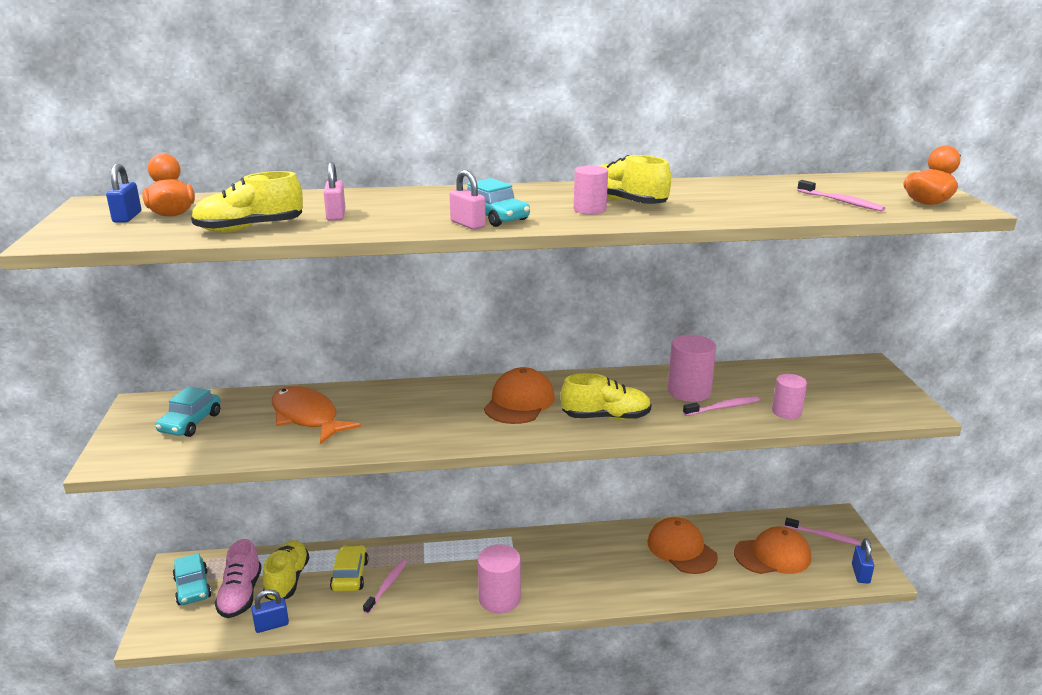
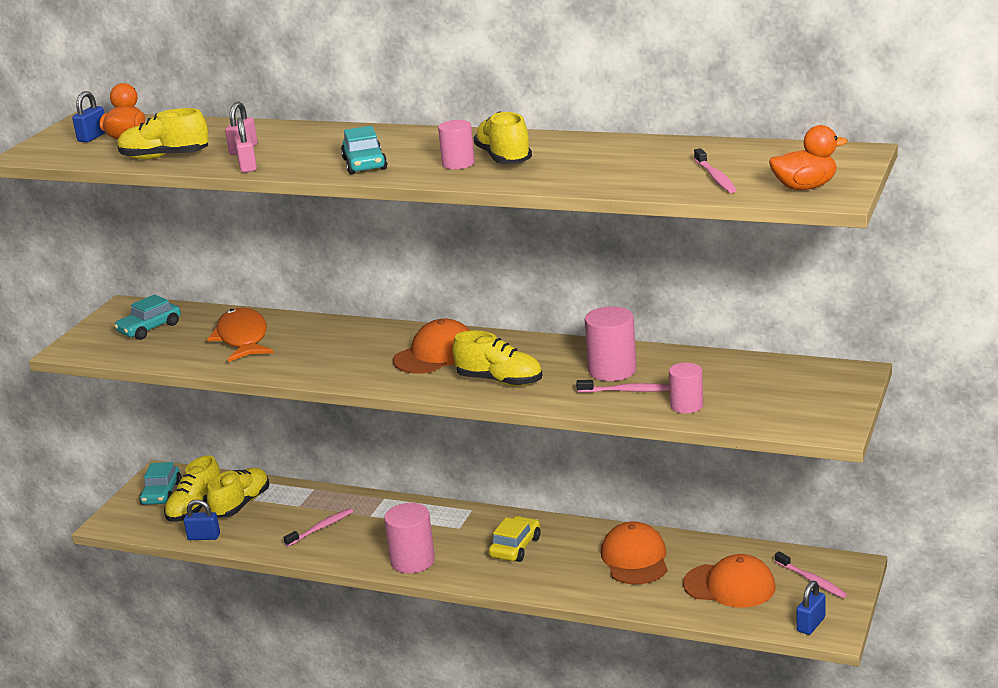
camera: 30 degrees right, 0 degrees up
pink shoe [215,539,262,618] -> yellow shoe [164,455,220,522]
yellow car [330,545,369,592] -> yellow car moved to [489,516,540,562]
pink padlock [450,170,486,230] -> pink padlock moved to [234,117,257,173]

